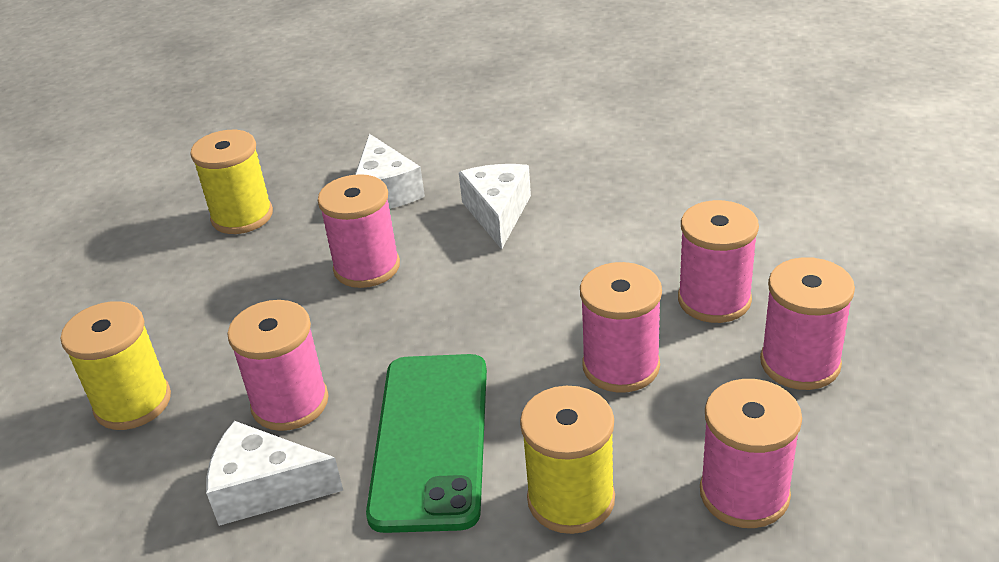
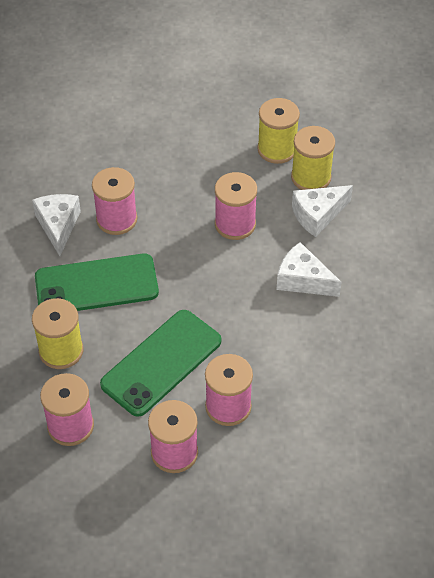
camera: 75 degrees right, 15 degrees up
yellow spool [60,301,171,430] -> yellow spool moved to [291,126,335,190]
white cheese [459,164,531,249] -> white cheese turned 135 degrees counterclockwise [277,242,342,297]
pink spool [580,262,662,393] -> green phone [100,310,221,417]

